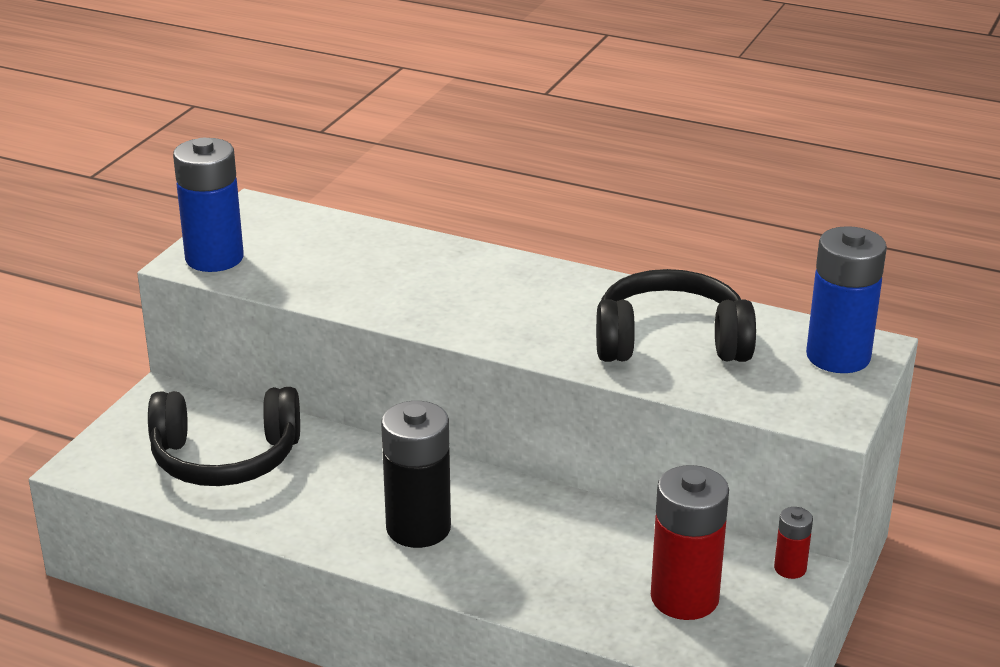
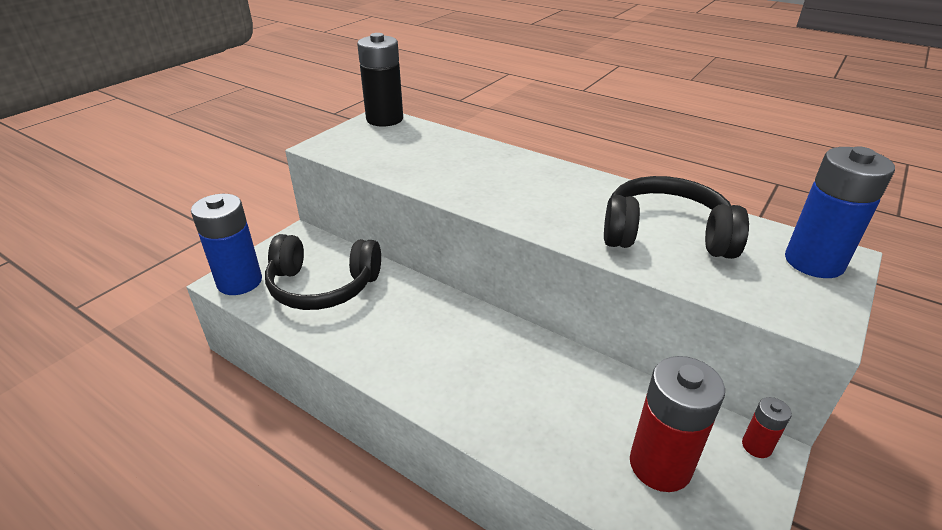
camera: 10 degrees right, 5 degrees up
blue battery [173,138,244,272] -> blue battery moved to [191,194,262,295]
black battery [381,401,451,548] -> black battery moved to [357,33,403,127]

